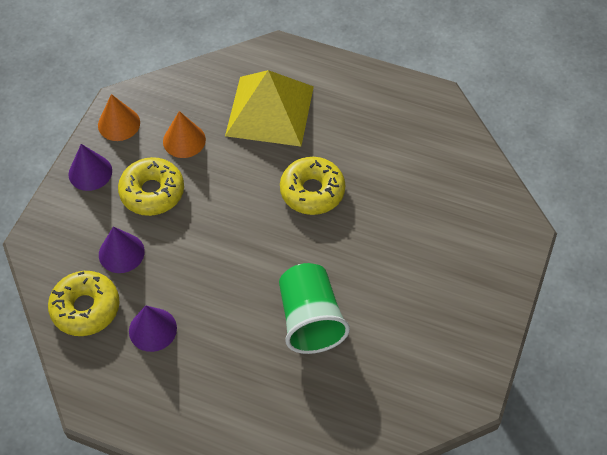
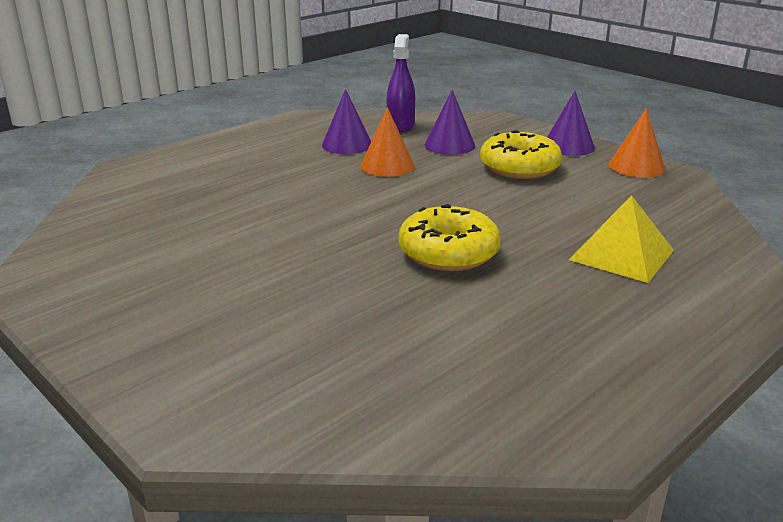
camera: 115 degrees right, 30 degrees down
yellow donut [48,271,120,336] -> purple spray bottle [387,34,415,132]
orange cone [163,111,206,158] -> orange cone moved to [360,107,415,177]
yellow pyramid [225,70,314,147] -> yellow pyramid [569,195,674,283], size x0.64
green cup [279,263,350,354] -> none

